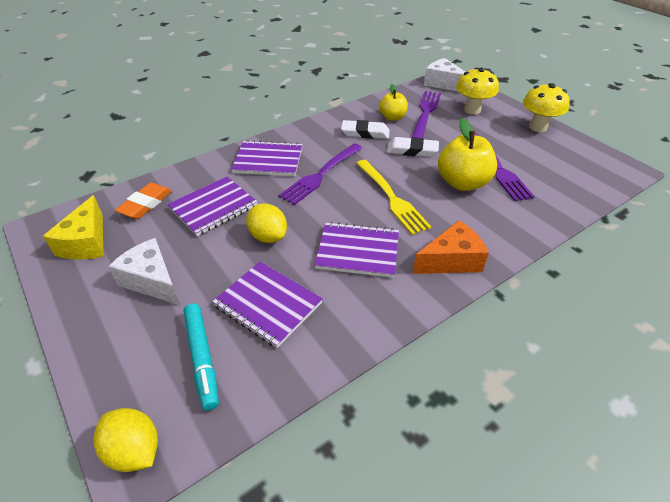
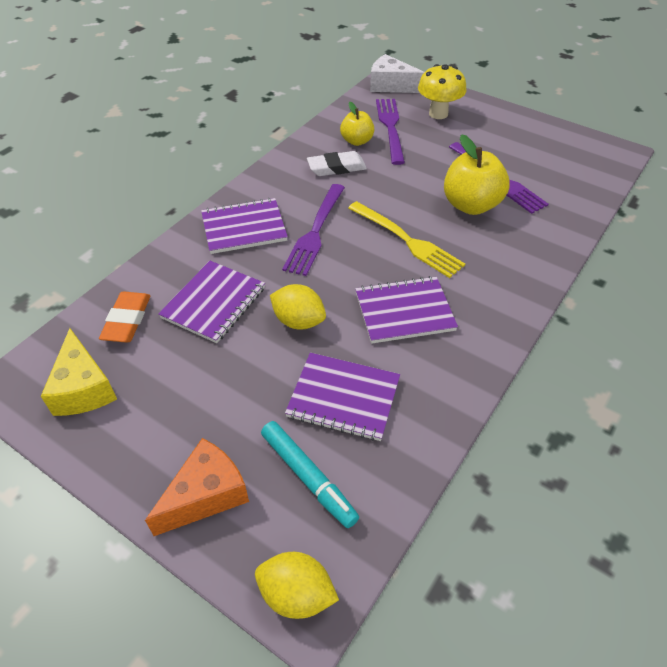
camera: 20 degrees left, 5 degrees up
white cheese [108,238,180,305] -> none
white eraser [387,137,439,157] -> none
orange cheese [413,220,489,274] -> orange cheese moved to [145,438,249,536]
yellow mushroom [523,83,570,132] -> none

